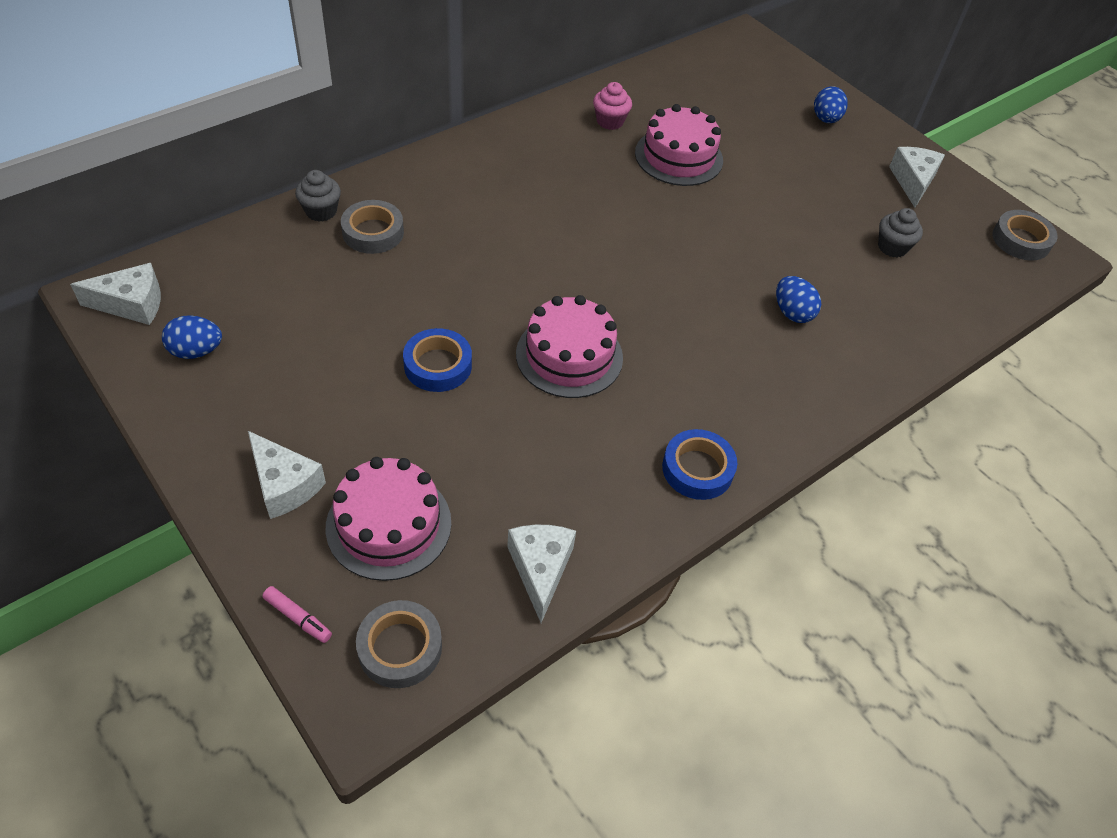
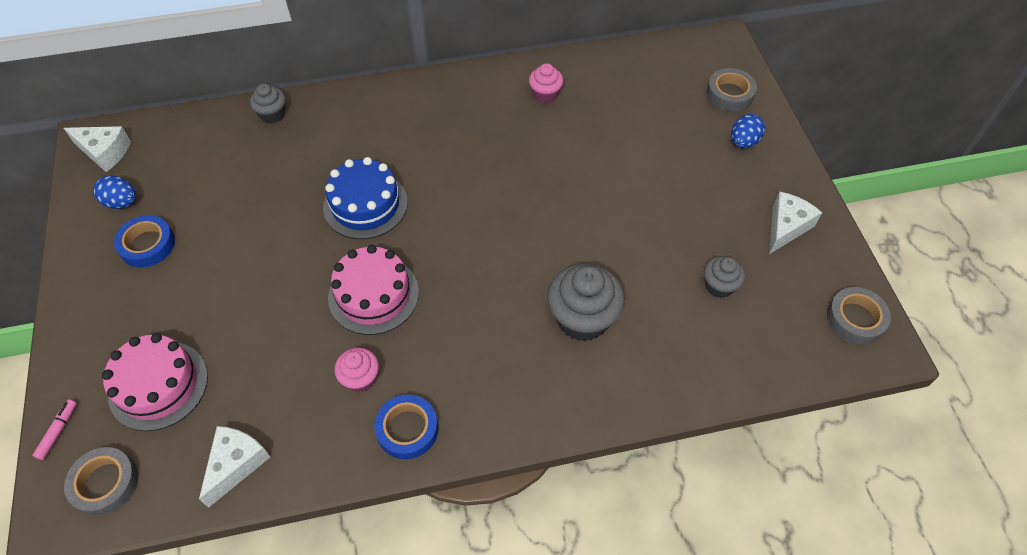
camera: 30 degrees right, 5 degrees up
white cheese [248,431,326,519] -> none
pink marker [262,586,332,643] -> pink marker turned 135 degrees counterclockwise [32,400,77,460]
grey tape [341,200,404,254] -> grey tape moved to [706,68,757,111]
blue tape [403,328,472,392] -> blue tape moved to [114,215,175,268]
pink cake [635,104,723,186] -> none
blue egg [776,276,821,323] -> grey cupcake [547,264,625,341]
none -> blue cake [323,157,407,239]
none -> pink cupcake [334,348,379,392]

